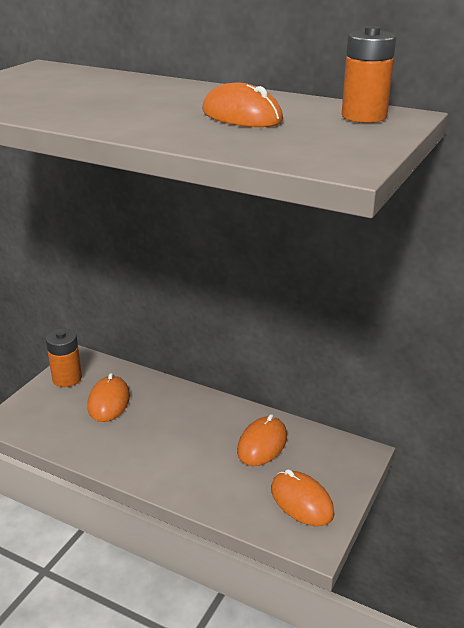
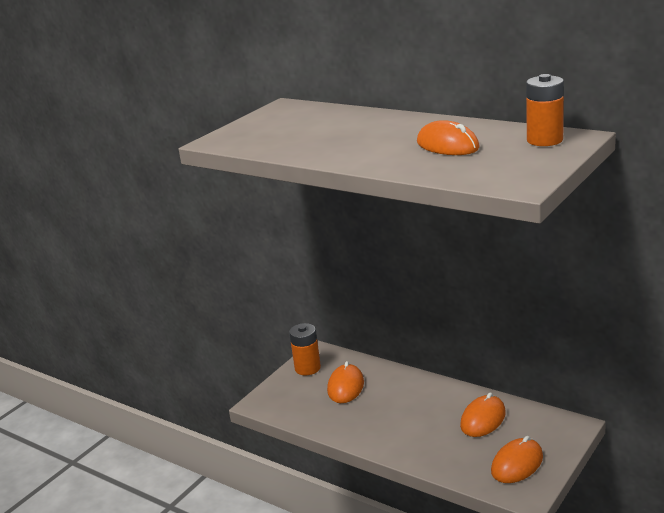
camera: 10 degrees right, 5 degrees down
orange mouse [271,469,334,526] -> orange mouse turned 75 degrees clockwise [491,436,543,483]

